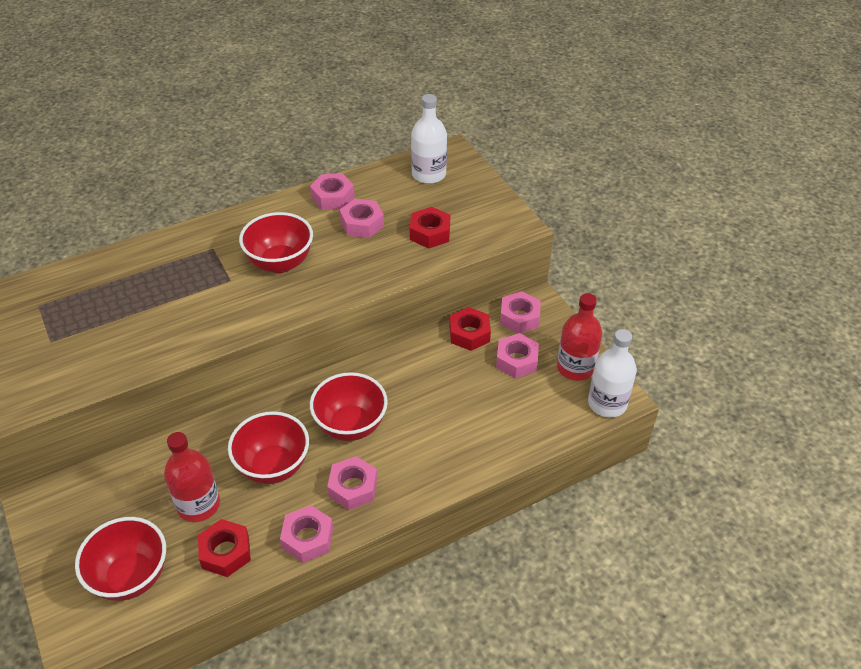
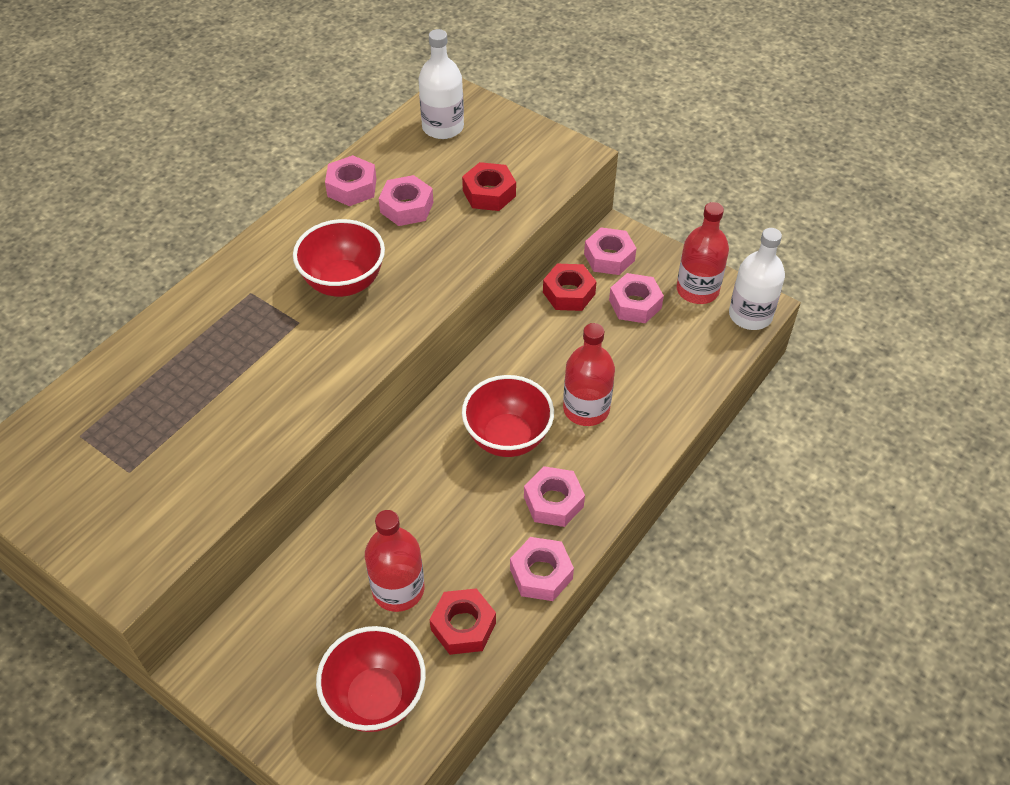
camera: 25 degrees left, 5 degrees up
red bowl [228,411,309,484] -> none
none -> red bottle [563,323,615,426]

